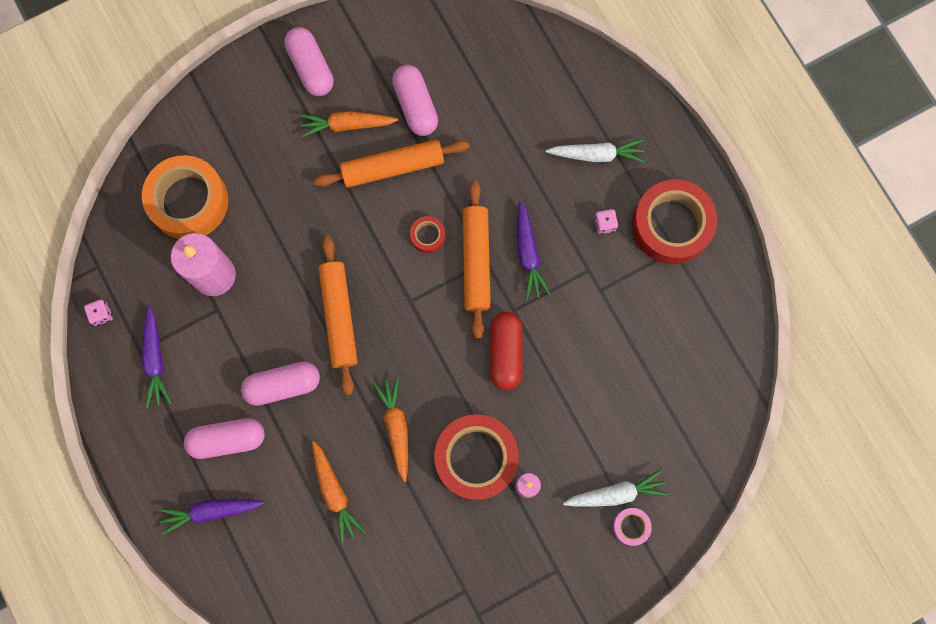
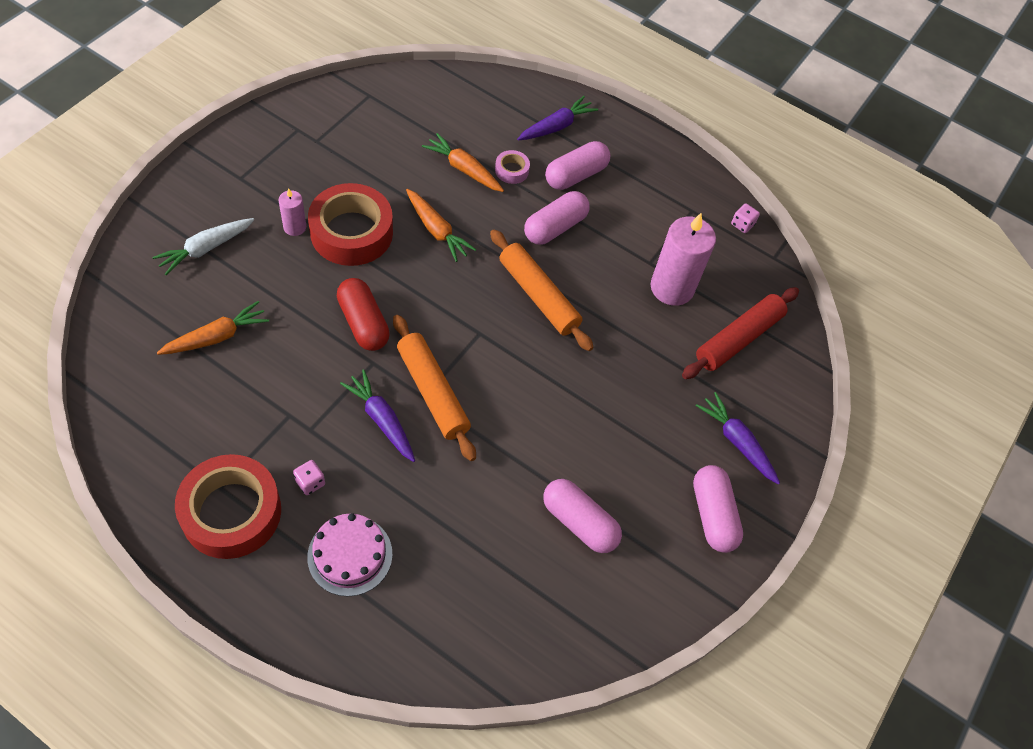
camera: 145 degrees right, 20 degrees down
orange tape [142,155,228,239] -> red rolling pin [682,287,799,379]
purple carrot [142,306,172,408] -> purple carrot moved to [696,392,780,485]
pink capsule [284,27,334,96] -> pink capsule turned 45 degrees clockwise [693,465,743,553]
orange carrot [299,111,398,138] -> orange carrot moved to [157,301,269,355]
orange rolling pin [314,139,470,188] -> none
red tape [410,216,445,253] -> none
white carrot [546,139,645,163] -> pink cake [307,513,392,596]
pink tape [613,508,652,546] -> pink tape moved to [495,150,530,184]

